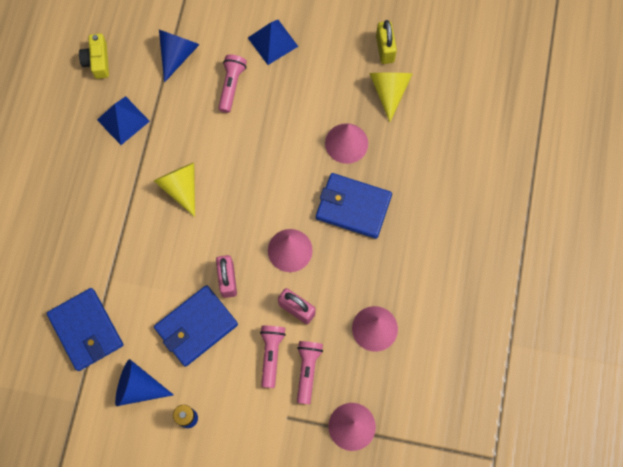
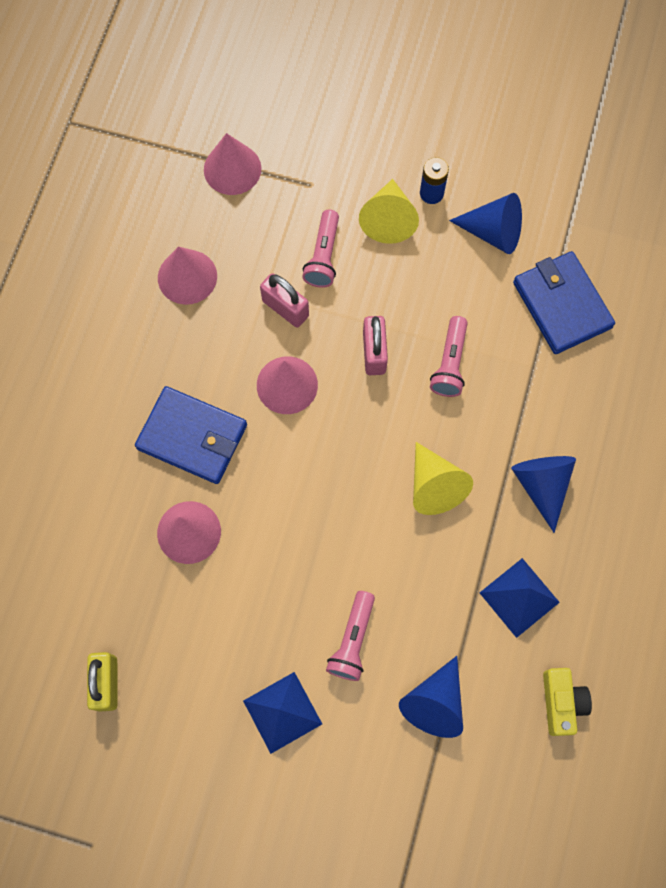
camera: 175 degrees left, 0 degrees up
blue wallet [154,285,238,367] -> none
pink flashlight [297,341,323,404] -> pink flashlight moved to [430,316,468,397]
yellow cone [369,73,413,122] -> yellow cone moved to [359,179,419,244]
none -> blue cone [511,456,576,533]

